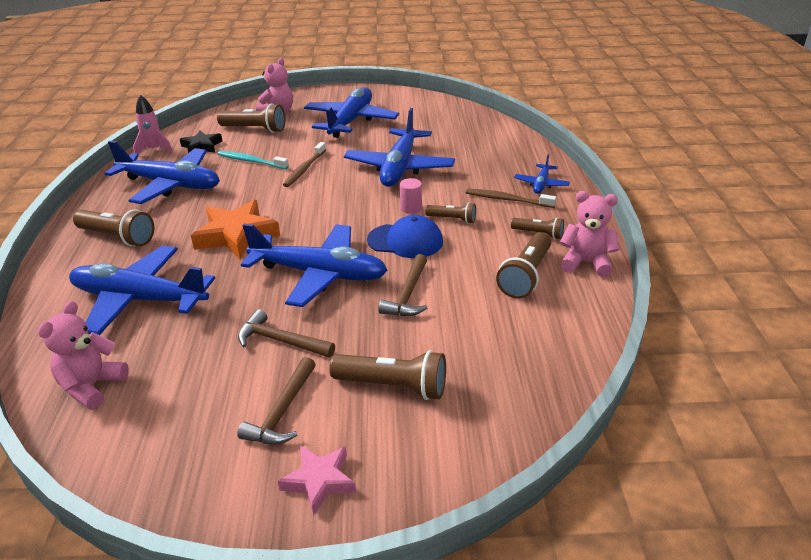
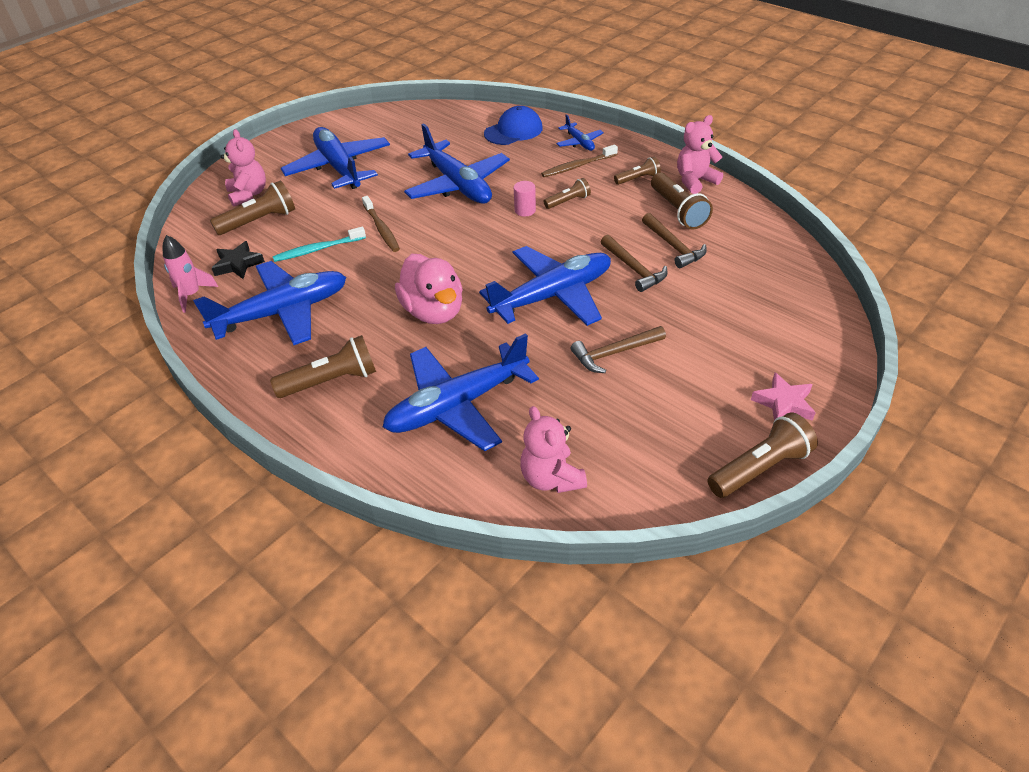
camera: 45 degrees left, 10 degrees up
orange star [191,200,280,259] -> pink duck [395,254,463,324]
brown hammer [237,357,316,445] -> brown hammer moved to [642,213,707,268]
brown flashlight [329,350,446,400] -> brown flashlight moved to [708,412,818,498]
blue cap [367,215,443,258] -> blue cap moved to [484,106,543,145]

